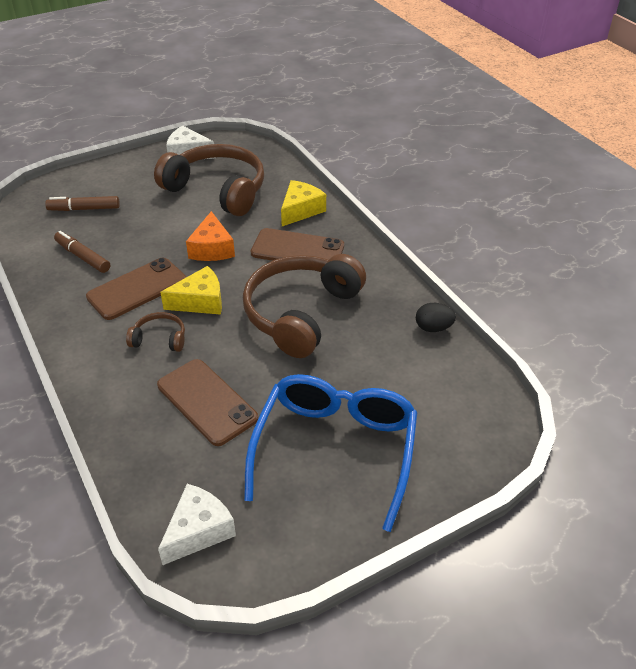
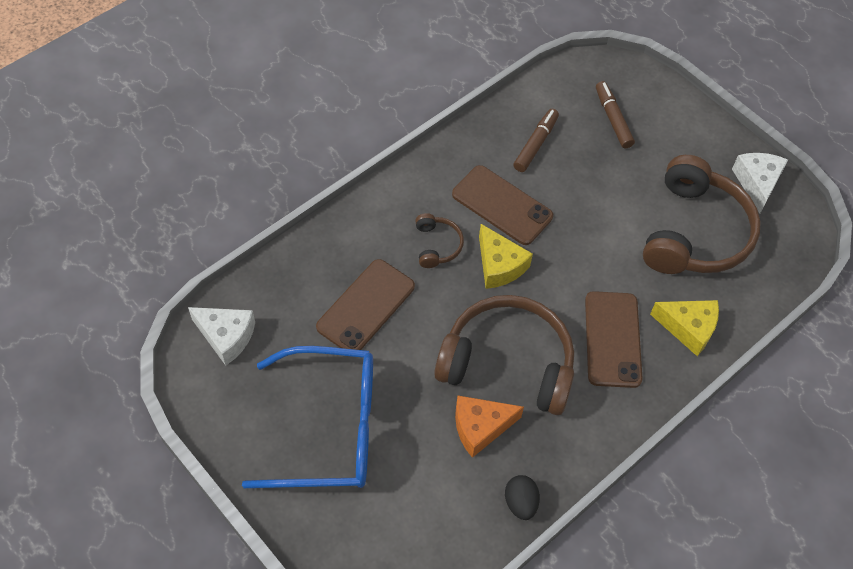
camera: 75 degrees right, 15 degrees up
orange cheese [186,211,235,261] -> orange cheese moved to [455,396,524,458]

